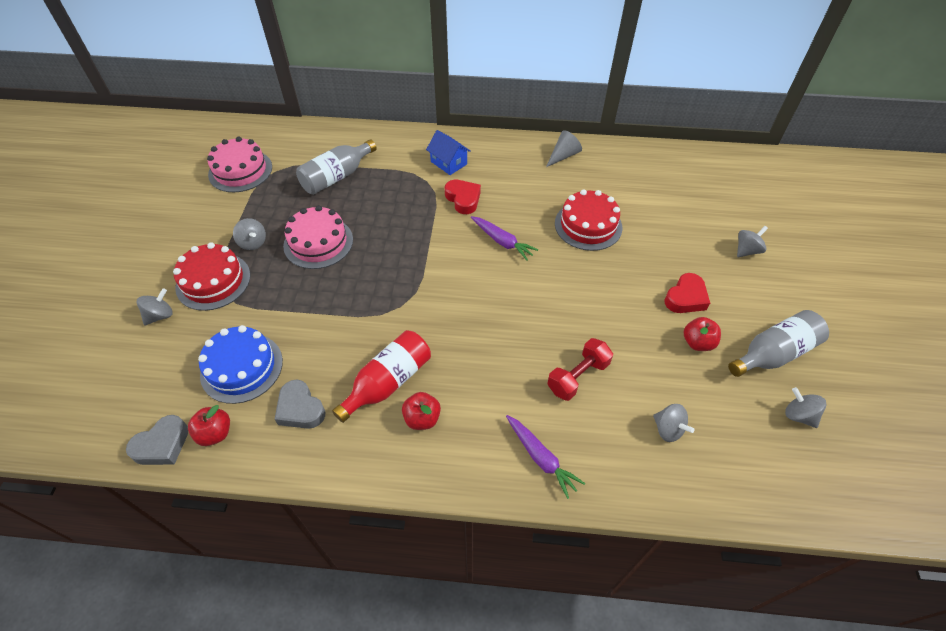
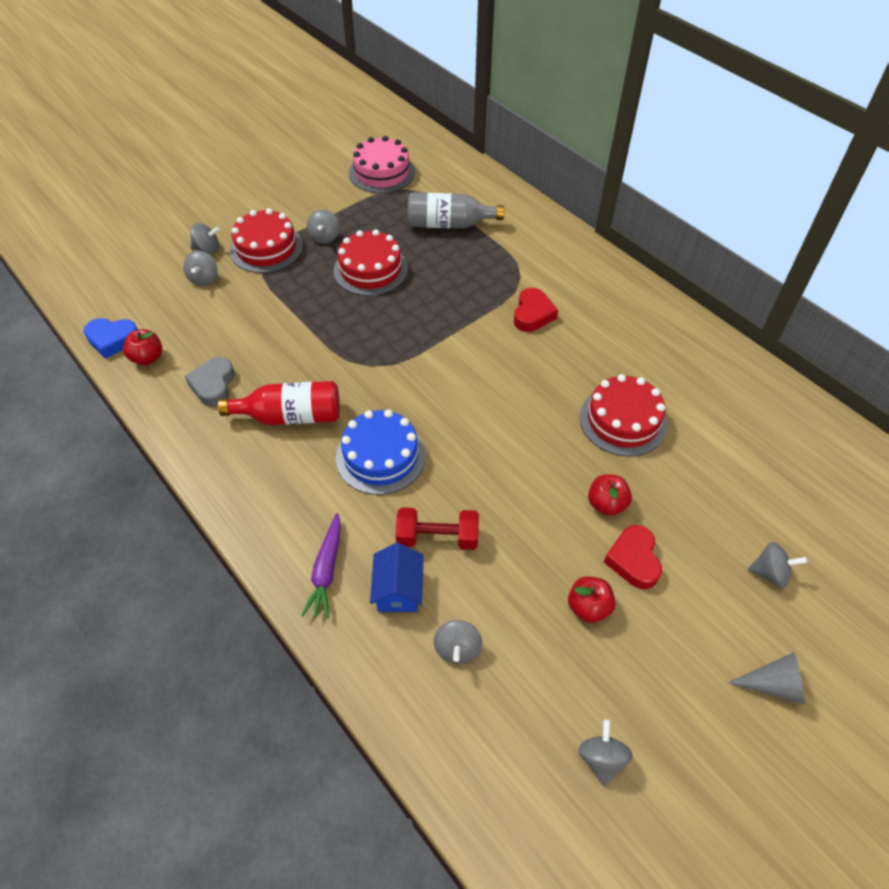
camera: 45 degrees right, 0 degrees up
grey heart [126,415,188,465] -> blue heart [83,318,138,359]
blue cake [198,325,283,404] -> blue cake moved to [336,409,426,495]
pink cake [283,205,353,269] -> red cake [334,229,408,296]
red apple [402,392,441,430] -> red apple moved to [588,474,632,516]
blue house [426,130,471,175] -> blue house moved to [370,543,424,612]
purple carrot [471,216,538,261] -> none
grey cone [546,130,582,167] -> grey cone moved to [728,652,805,704]
red heart [664,273,710,313] -> red heart turned 90 degrees clockwise [604,525,662,589]
grey bottle [728,310,829,377] -> none
none -> grey spinning top [183,251,218,286]

